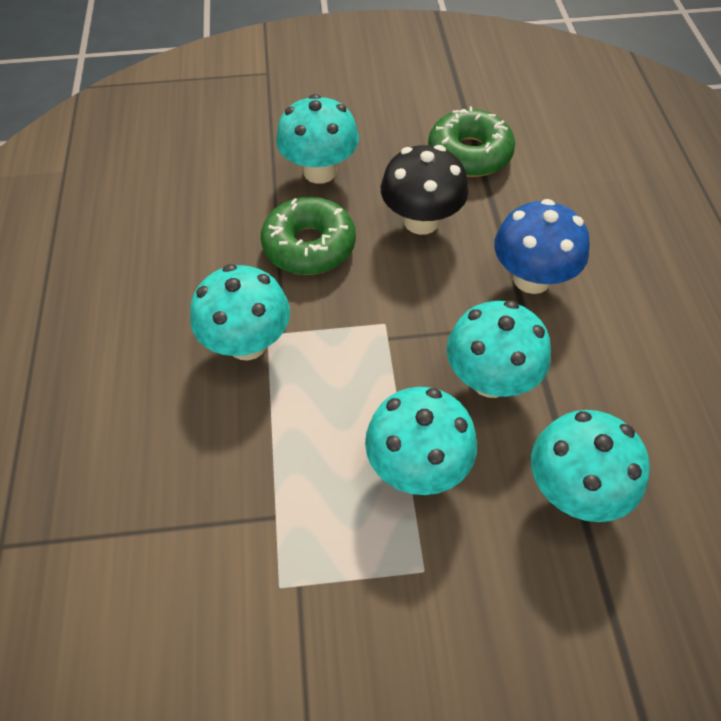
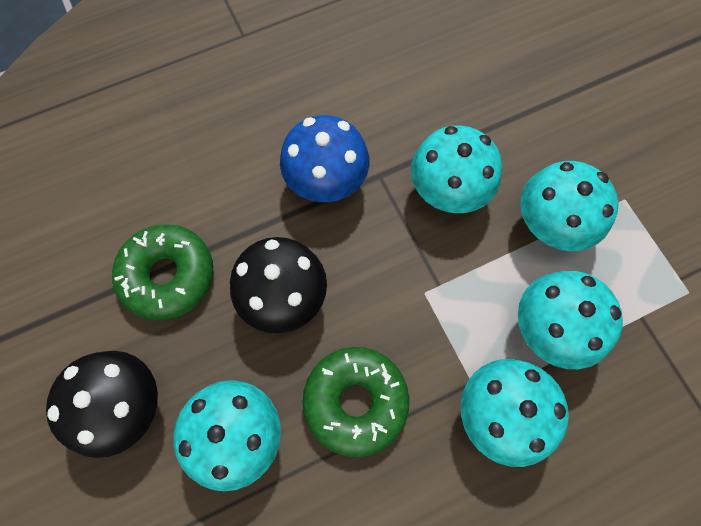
camera: 110 degrees left, 15 degrees up
turquoise mushroom [531,410,650,522] -> turquoise mushroom moved to [518,271,623,369]
none -> black mushroom [46,351,158,458]

